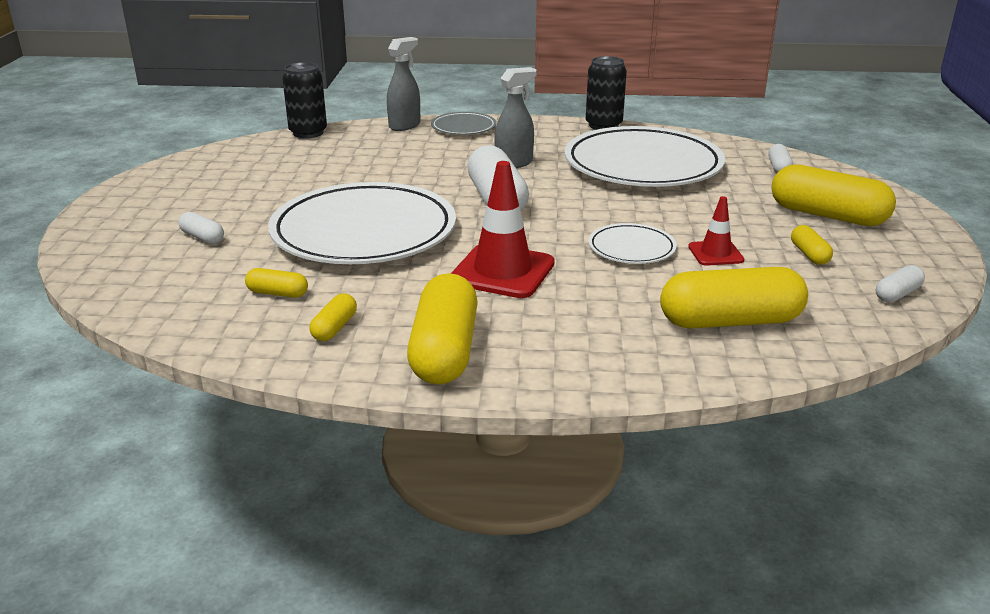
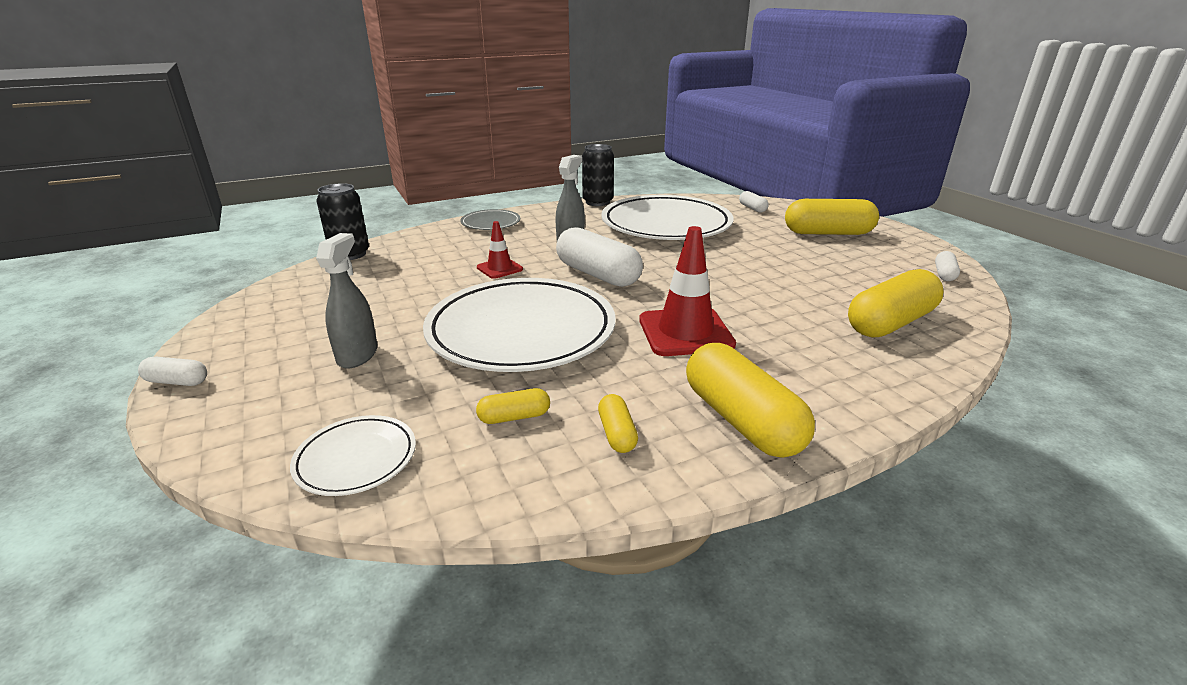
camera: 30 degrees left, 0 degrees up
white capsule [178,212,224,244] -> white capsule moved to [138,357,207,386]
grey spray bottle [387,37,420,131] -> grey spray bottle moved to [316,233,378,369]
white plate [588,223,677,264] -> white plate moved to [290,415,416,496]
red traffic cone [688,196,744,266] -> red traffic cone moved to [477,221,523,279]
yellow capsule [791,225,833,265] -> none

